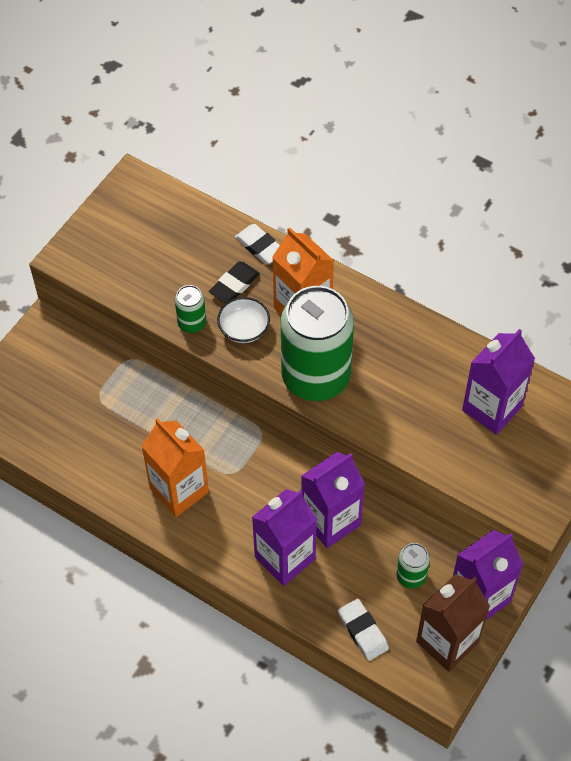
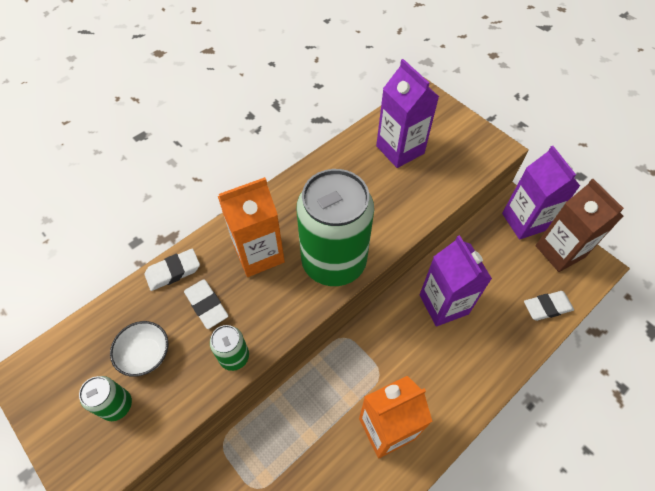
camera: 75 degrees left, 0 degrees up
black eraser [209,262,260,303] -> white eraser [184,279,228,329]
white bowl [217,297,270,343] -> white bowl moved to [110,321,168,377]
purple carton [252,489,317,586] -> none
green can [396,543,430,589] -> green can moved to [79,376,132,421]

